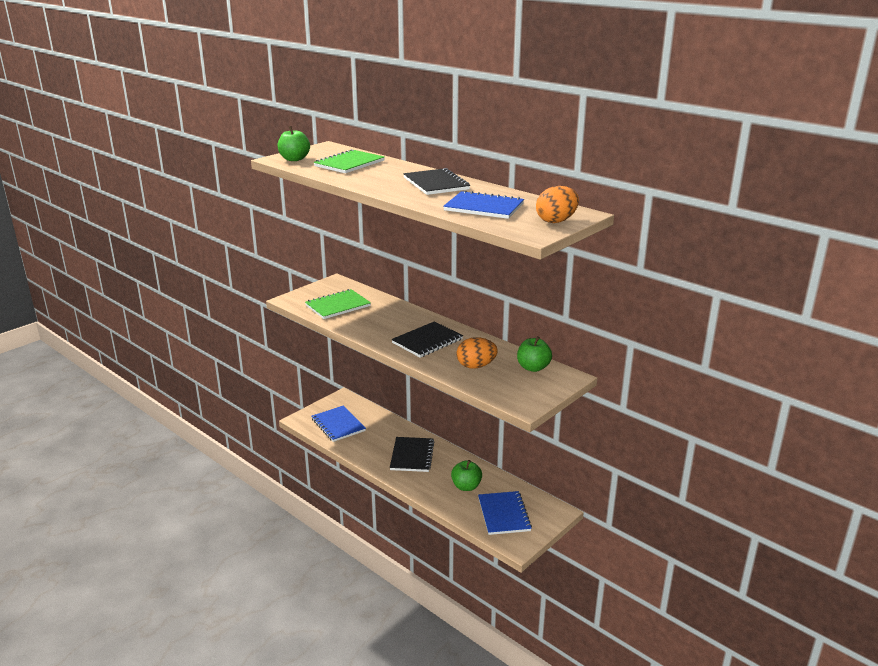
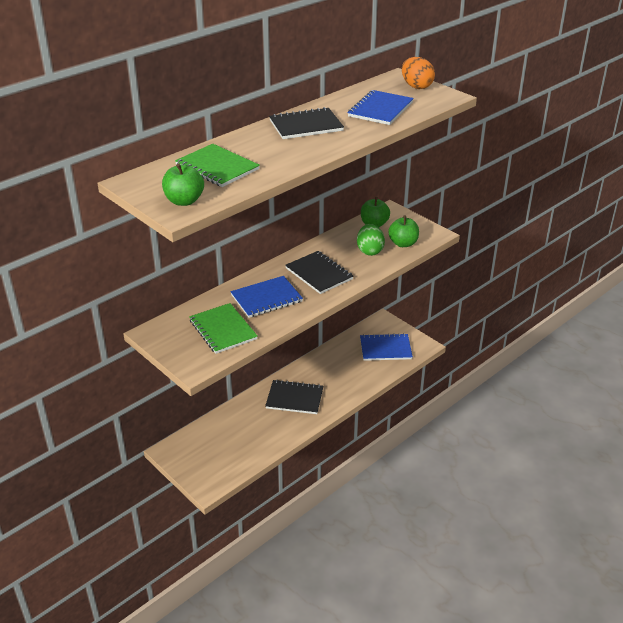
camera: 85 degrees left, 10 degrees up
blue notebook [312,405,366,442] -> blue notebook moved to [230,276,303,318]
green apple [451,460,482,491] -> green apple moved to [388,216,419,247]
orange egg [457,337,498,369] -> green egg [357,224,385,256]

